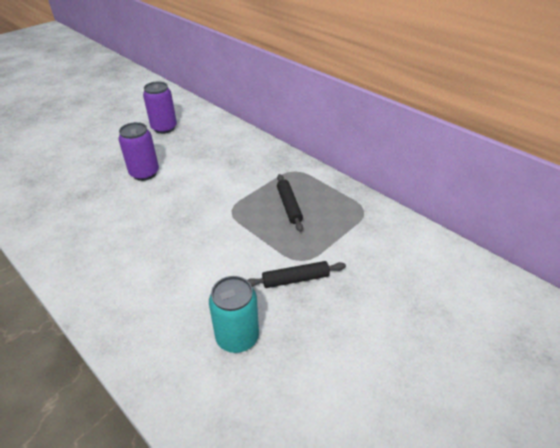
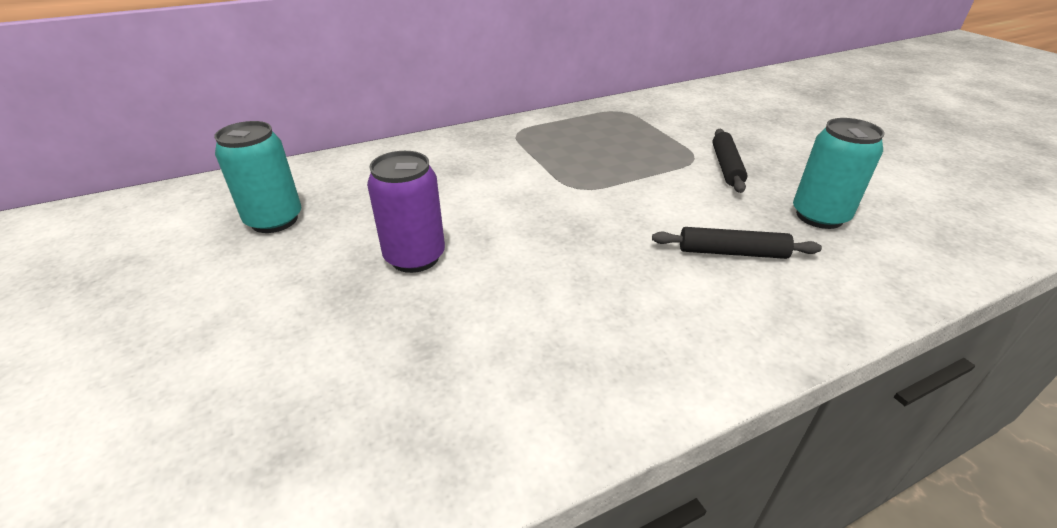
camera: 70 degrees left, 5 degrees down
purple can [143,81,177,134] -> turquoise can [214,121,301,233]
black rolling pin [277,174,303,232] -> black rolling pin moved to [652,227,822,259]

